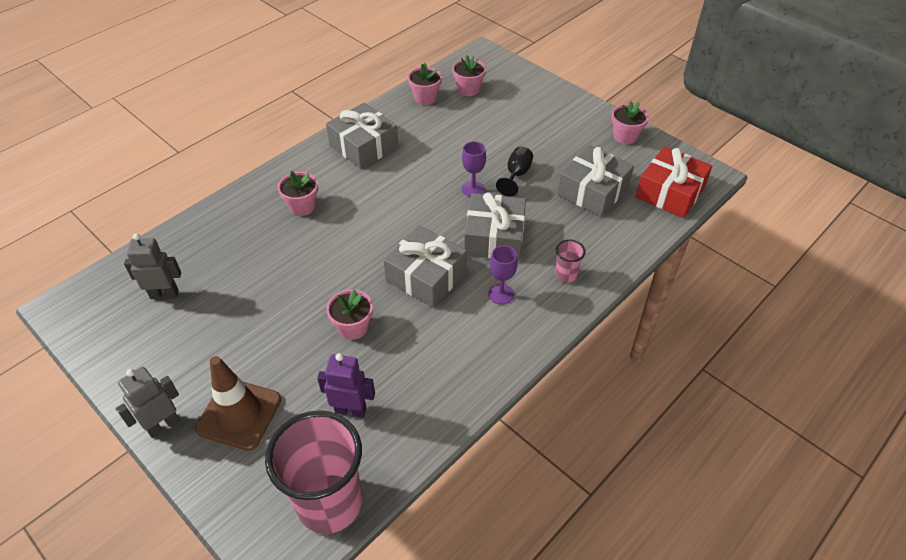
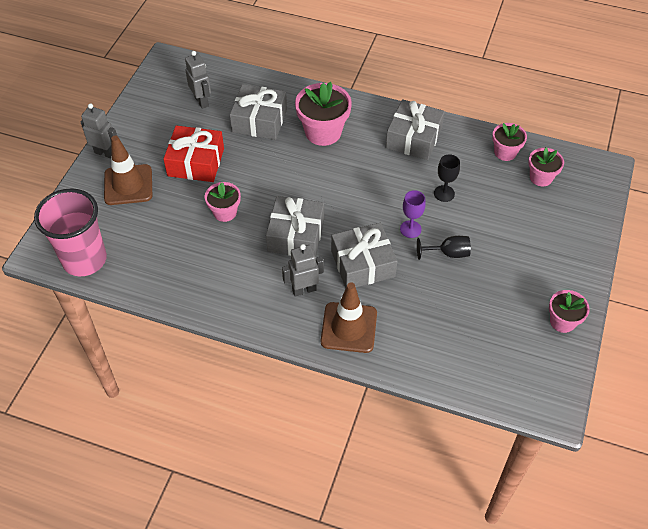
camera: 65 degrees right, 5 degrees up
pink flower pot [278,171,318,216] -> pink flower pot [295,82,352,146], size x1.66
purple robot [317,353,375,418] -> none
purple goblet [488,245,518,305] -> grey robot [282,244,324,297]
pink cup [555,239,586,283] -> brown traffic cone [321,282,377,353]
grey gift [557,145,634,217] -> grey gift moved to [230,84,287,140]
red gift [636,146,712,218] -> red gift moved to [163,125,224,182]
none -> black goblet [434,154,460,202]

